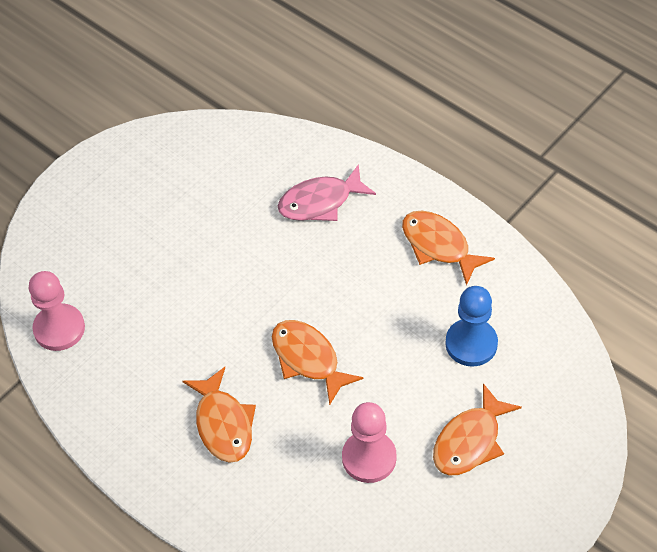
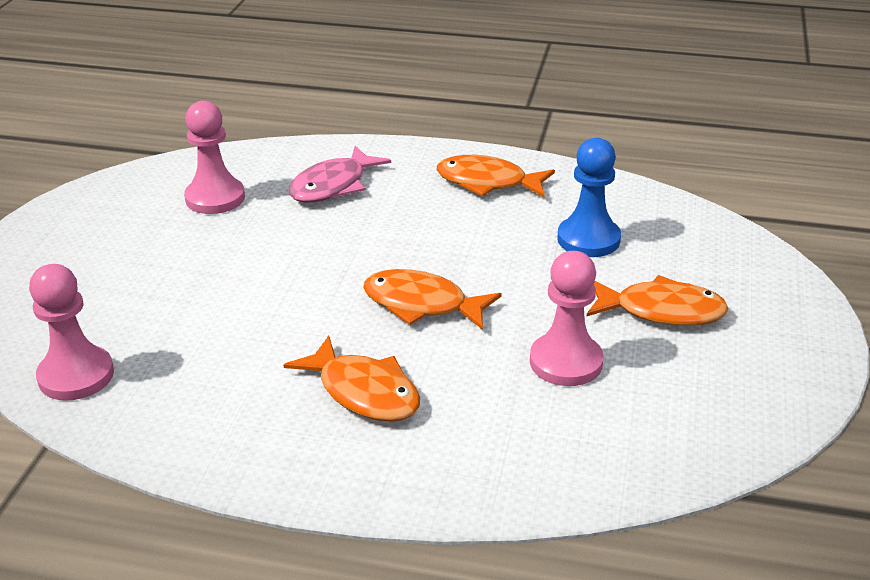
camera: 30 degrees left, 20 degrees down
orange fish [433,383,522,476] -> orange fish turned 90 degrees counterclockwise [586,275,729,326]
none -> pink pawn [184,101,245,214]

